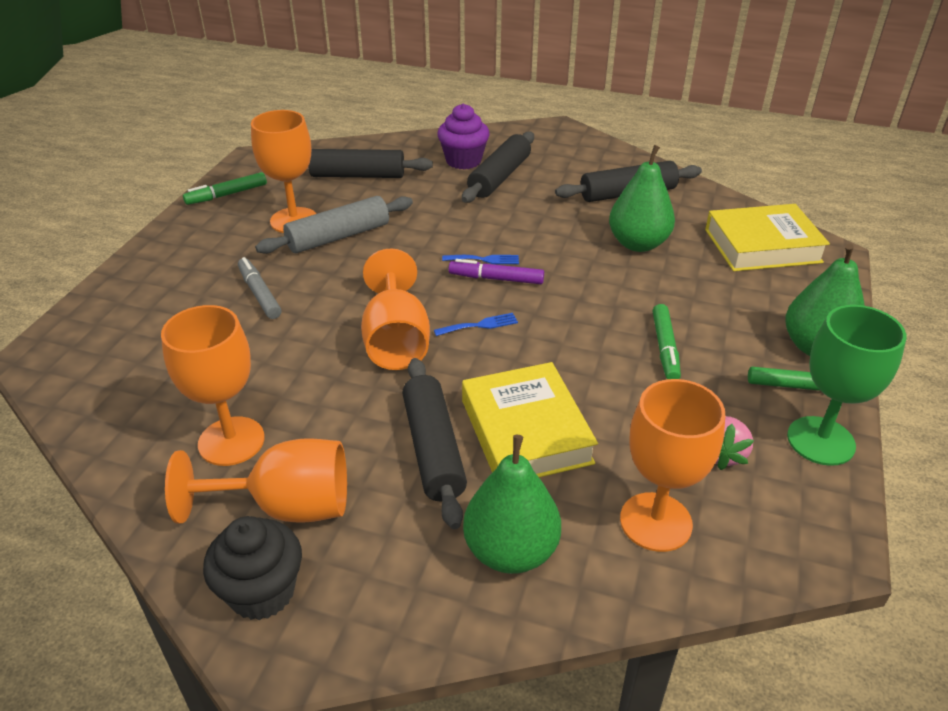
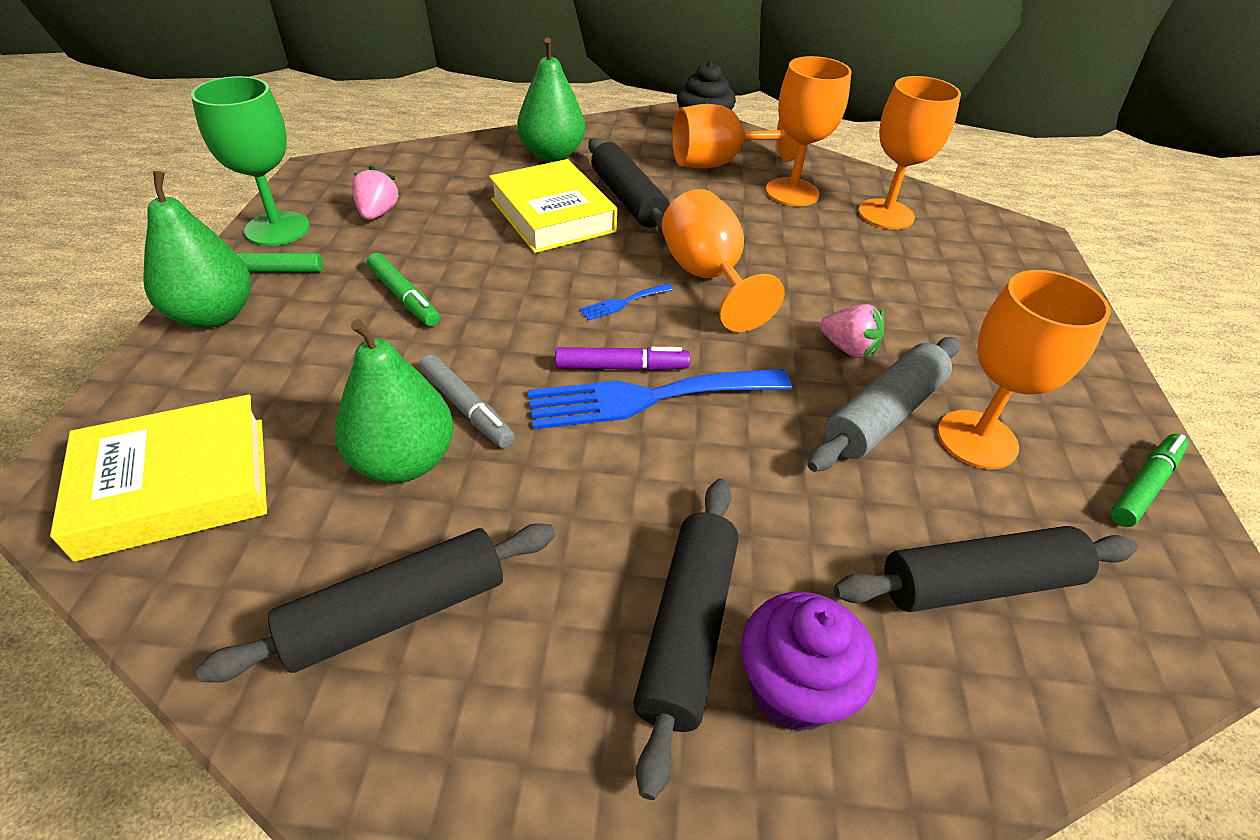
camera: 165 degrees right, 5 degrees up
grey marker [238,257,282,319] -> grey marker moved to [419,354,515,448]
blue fork [442,255,519,264] -> blue fork [528,369,792,429], size x2.30
orange goblet [620,379,725,552] -> orange goblet moved to [858,76,961,229]
green marker [652,304,681,379] -> green marker turned 150 degrees clockwise [367,253,440,326]
none -> pink strawberry [820,304,884,358]

